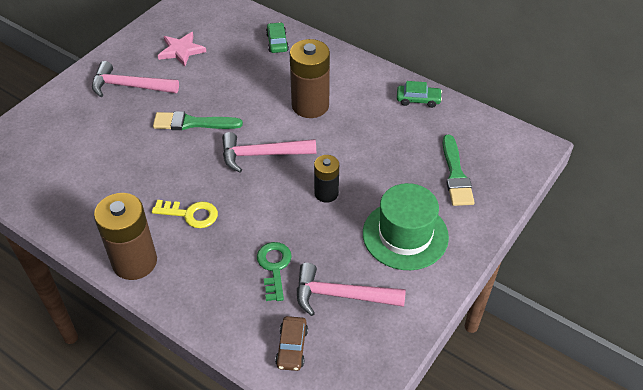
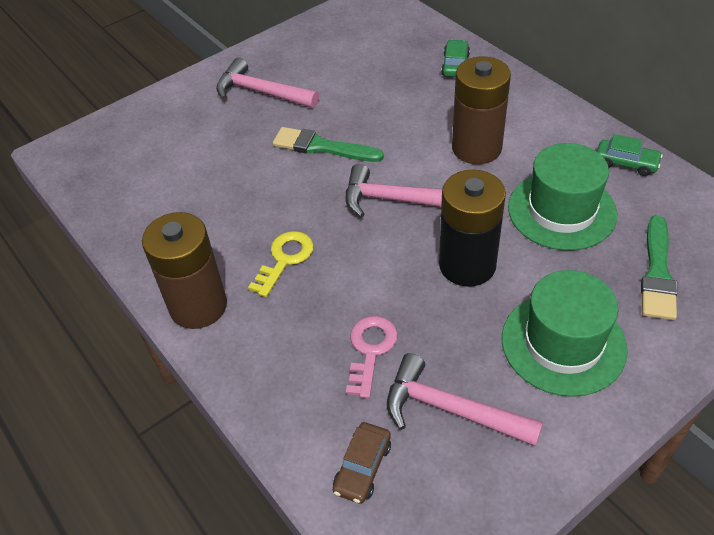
camera: 20 degrees right, 0 degrees up
yellow key [152,200,218,228] -> yellow key turned 90 degrees counterclockwise [248,231,314,297]
pink star [158,32,206,67] -> none
green key [257,242,292,301] -> pink key [346,316,398,399]
black battery [314,155,339,203] -> black battery [439,170,506,287], size x1.72
none -> green hat [508,143,617,250]

